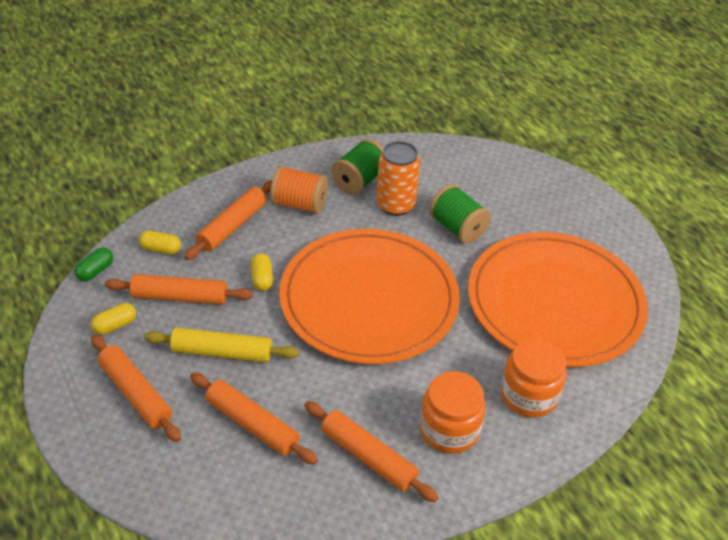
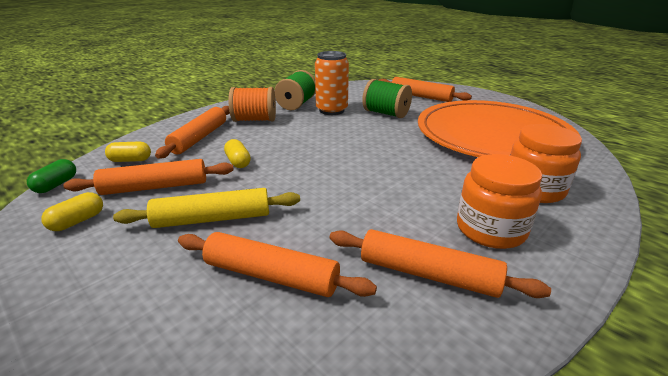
camera: 15 degrees left, 15 degrees down
orange rolling pin [91,335,181,442] -> orange rolling pin moved to [378,77,472,102]
orange plate [279,229,460,364] -> none

